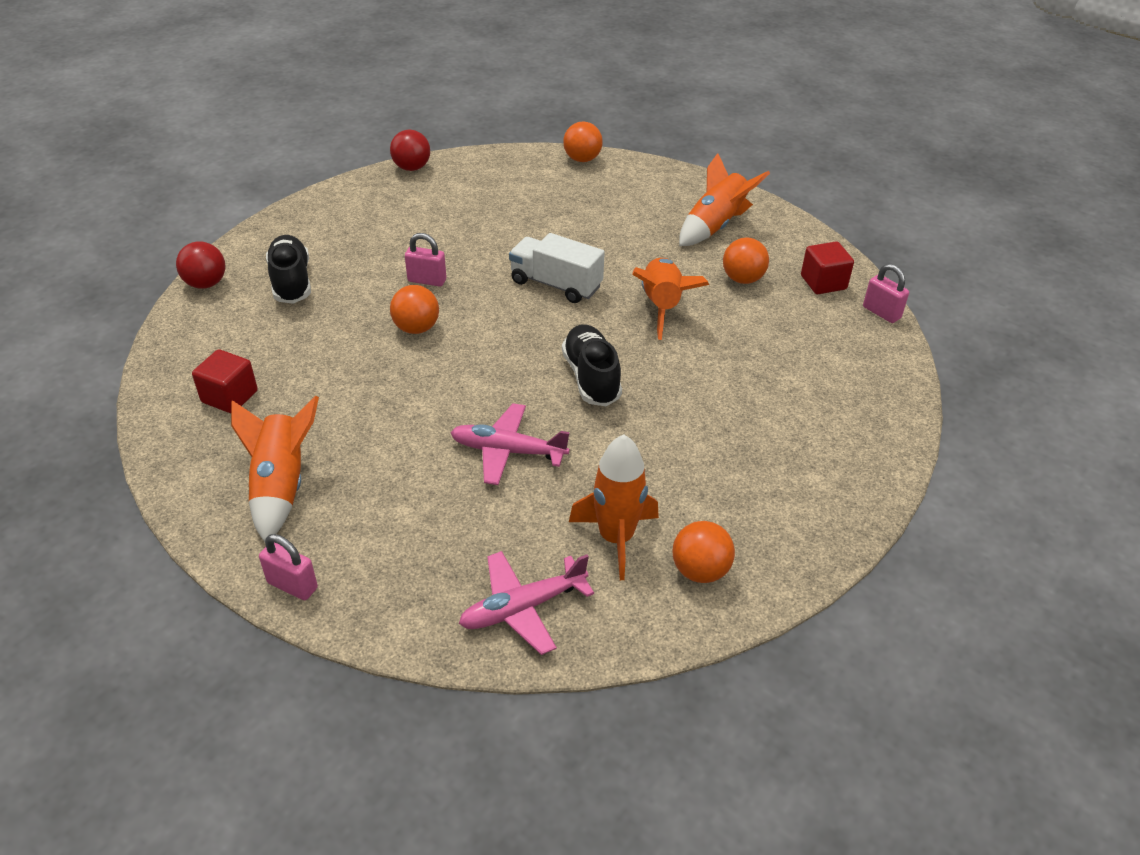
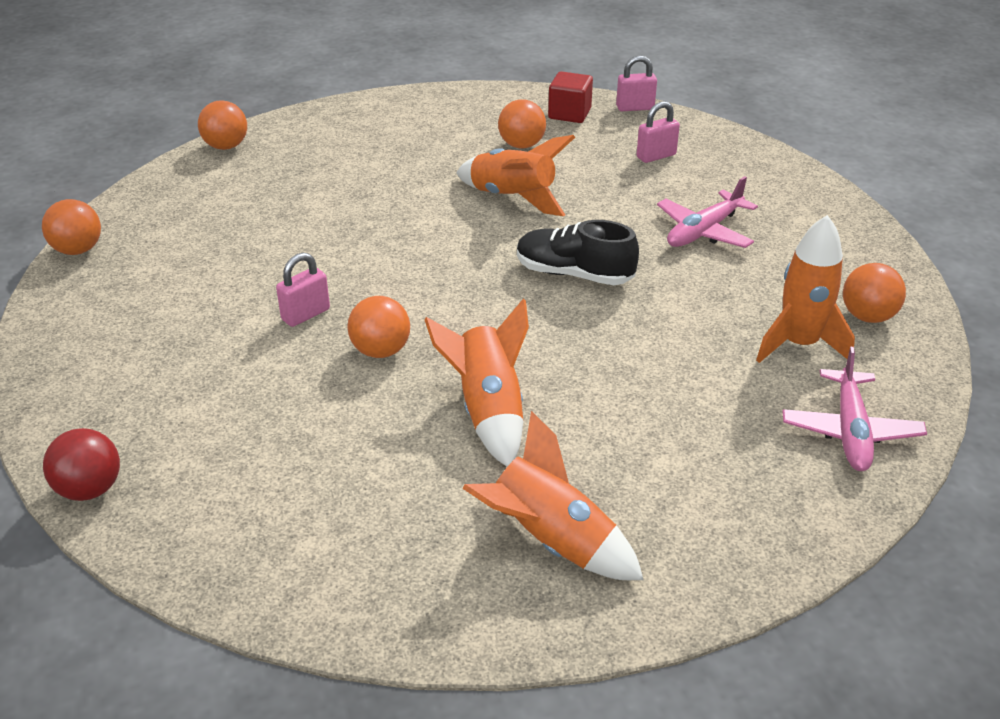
camera: 55 degrees left, 5 degrees down
red cube [192,349,258,413] -> none
pink padlock [259,534,318,600] -> pink padlock moved to [636,101,680,163]
black shoe [266,235,311,304] -> none
red ball [390,130,430,171] -> orange ball [42,199,101,255]
pink plane [450,403,570,485] -> pink plane moved to [657,176,758,248]
white truck [509,233,605,303] -> none
orange rocket [679,153,770,246] -> orange rocket moved to [424,299,529,467]

